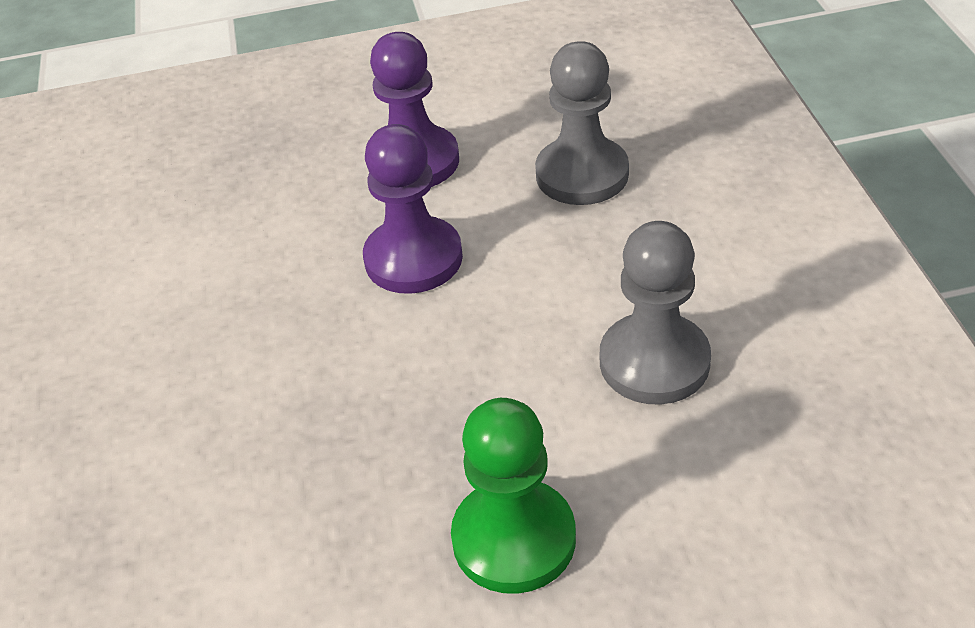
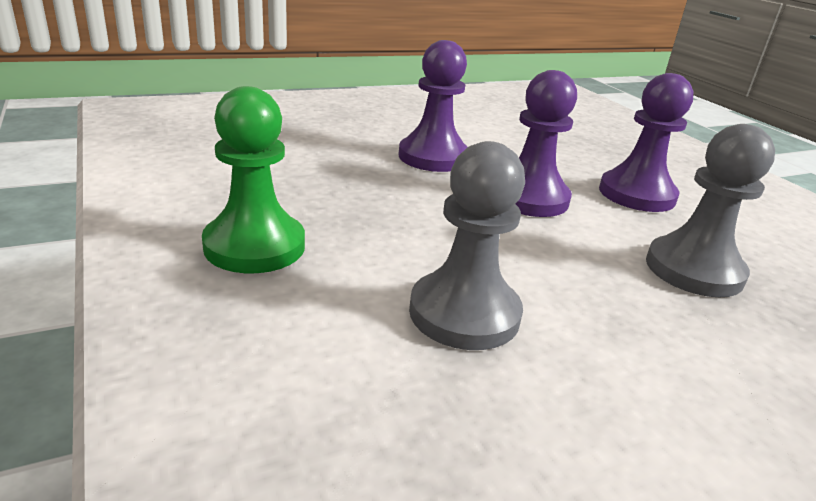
camera: 70 degrees right, 15 degrees down
none -> purple pawn [399,40,467,172]

